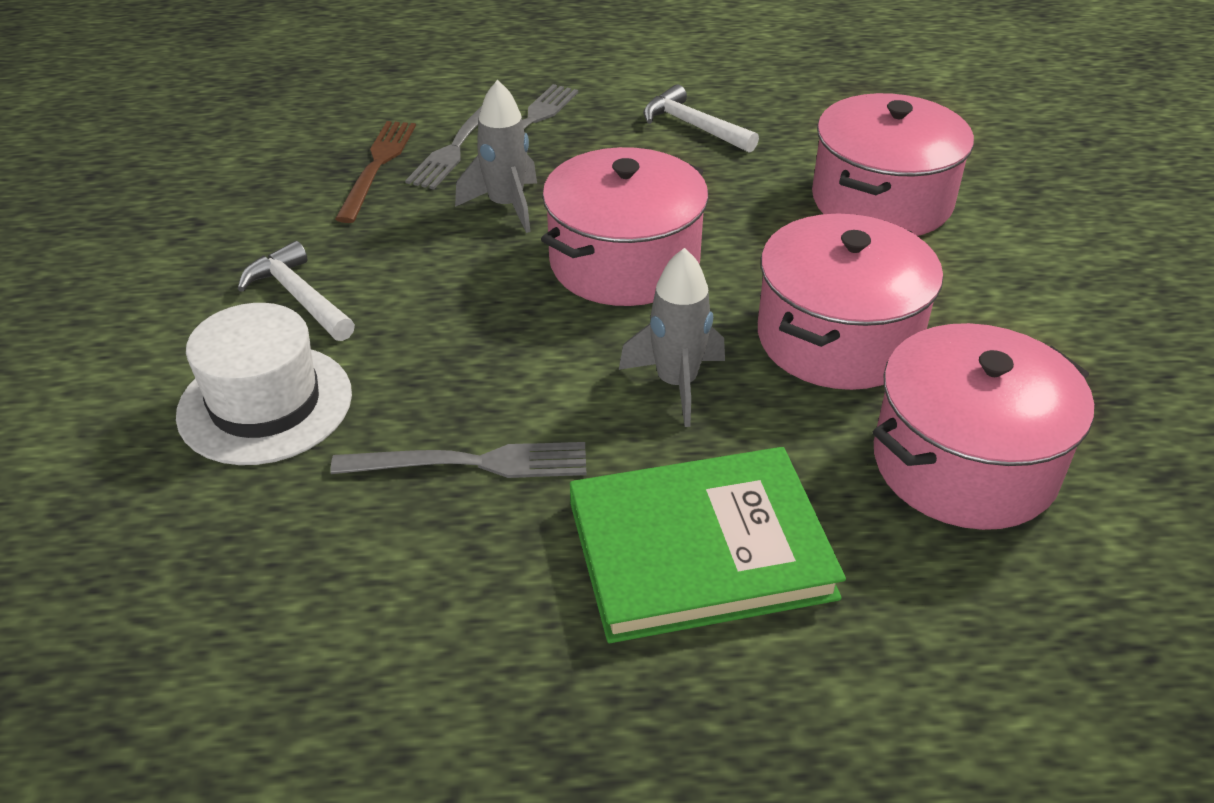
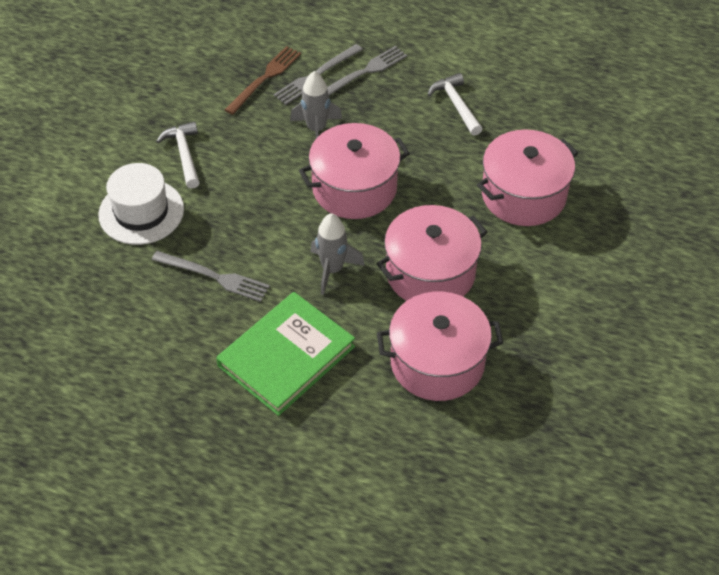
camera: 25 degrees right, 10 degrees up
green book [570,447,846,643] -> green book turned 60 degrees counterclockwise [216,292,355,416]

